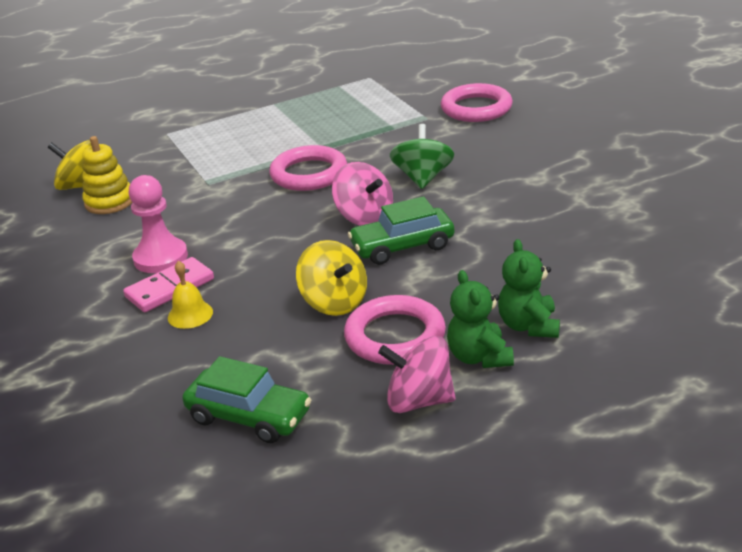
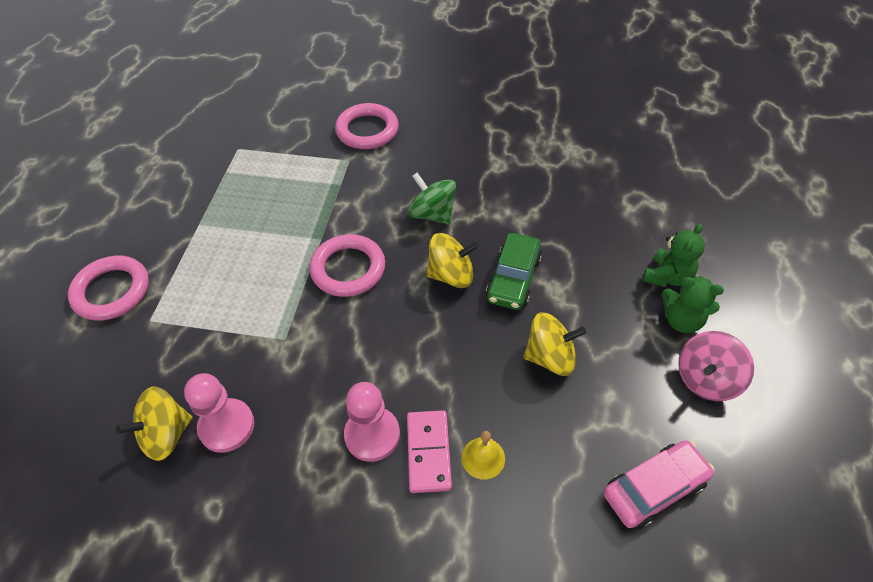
camera: 55 degrees left, 20 degrees up
yellow stacking toy [82,136,132,214] -> pink pawn [184,373,255,453]
green car [182,356,311,443] -> pink car [604,440,715,529]
pink spinning top [332,162,393,226] -> yellow spinning top [426,233,478,288]
pink ring [344,295,446,365] -> pink ring moved to [68,256,149,321]
green teddy bear [498,239,560,338] -> green teddy bear turned 90 degrees counterclockwise [643,224,705,287]

